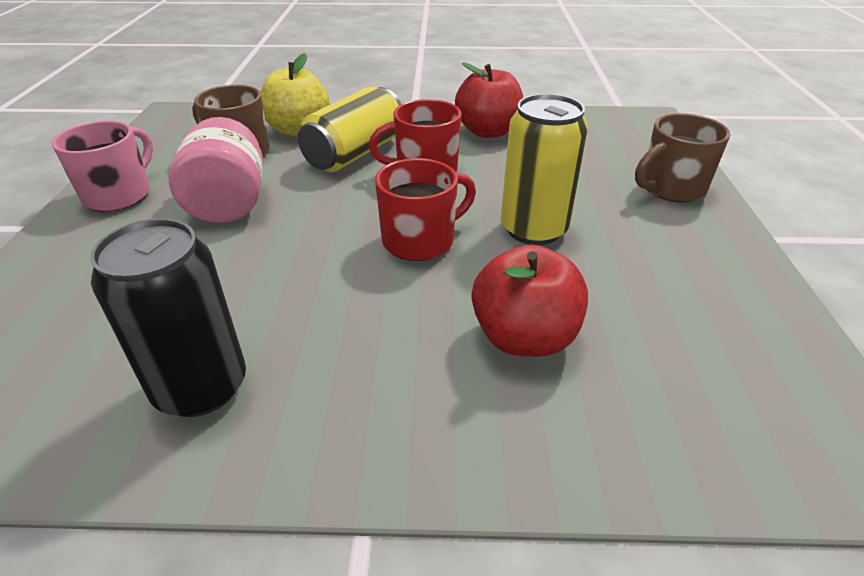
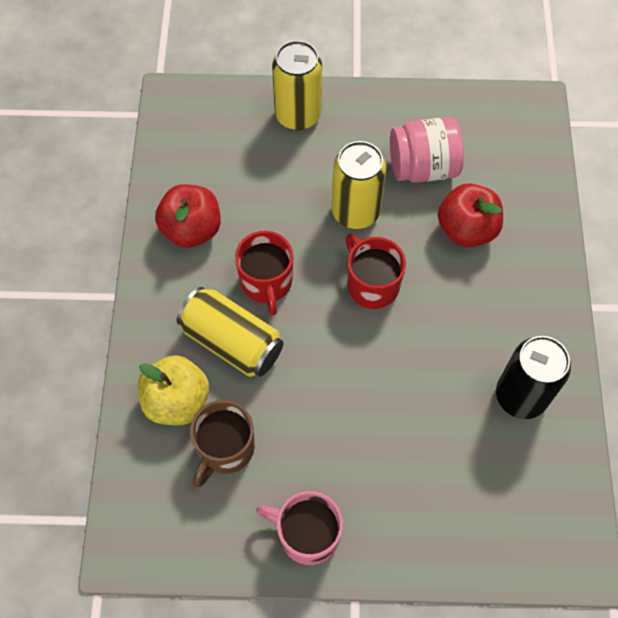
camera: 90 degrees left, 25 degrees up
pink jar [168,117,264,223] -> pink jar moved to [390,117,464,183]
brown mug [635,113,730,202] -> yellow can [272,40,322,130]

